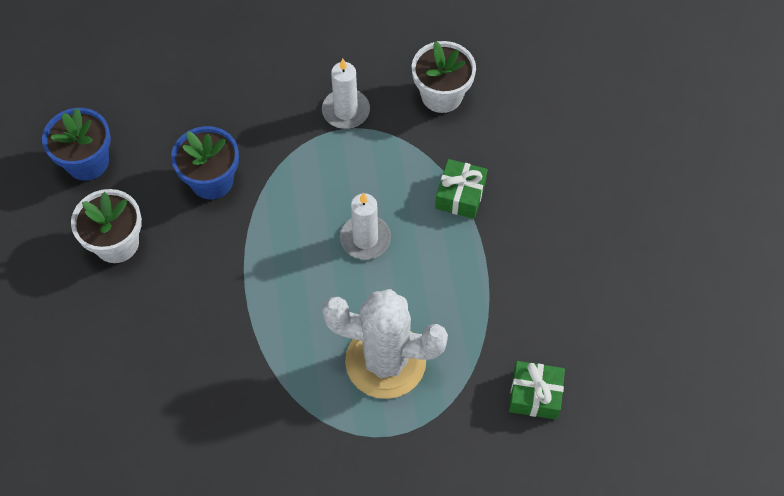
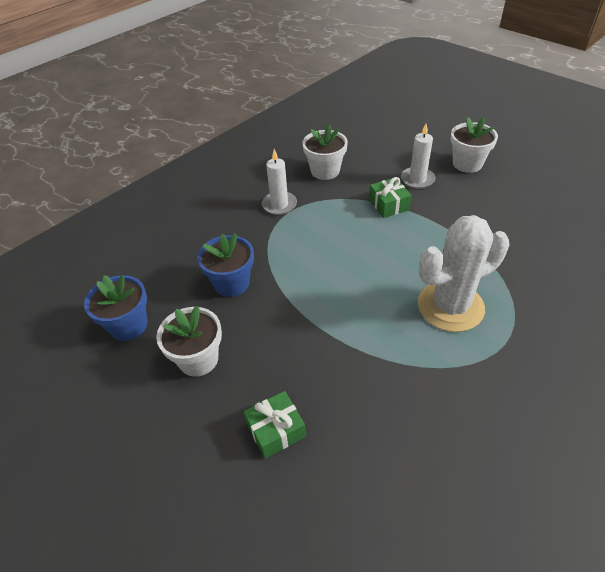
camera: 35 degrees left, 15 degrees down
white candle [340,193,391,260] -> white candle moved to [401,124,435,189]
green gift [509,361,565,420] -> green gift moved to [244,391,306,458]
none -> white flower pot [451,117,498,173]

